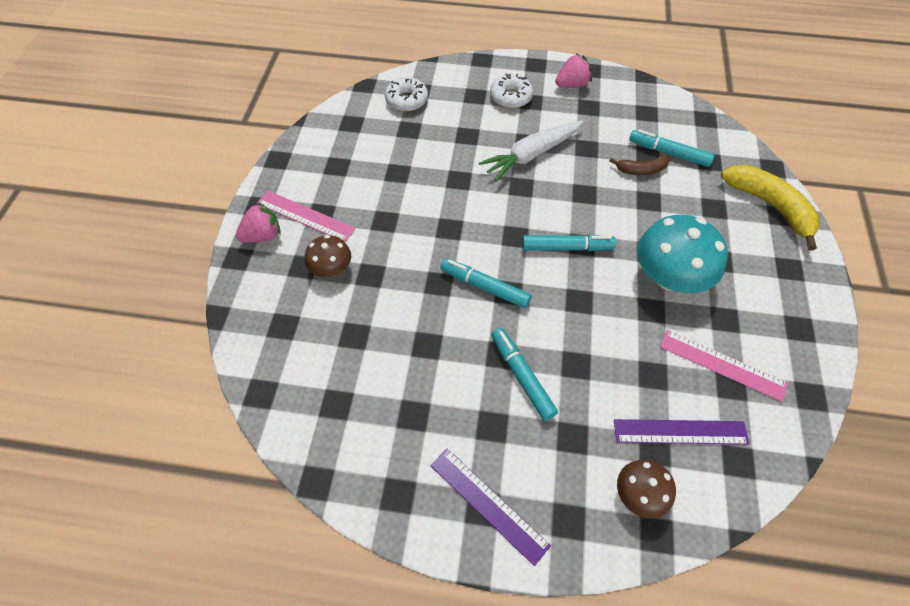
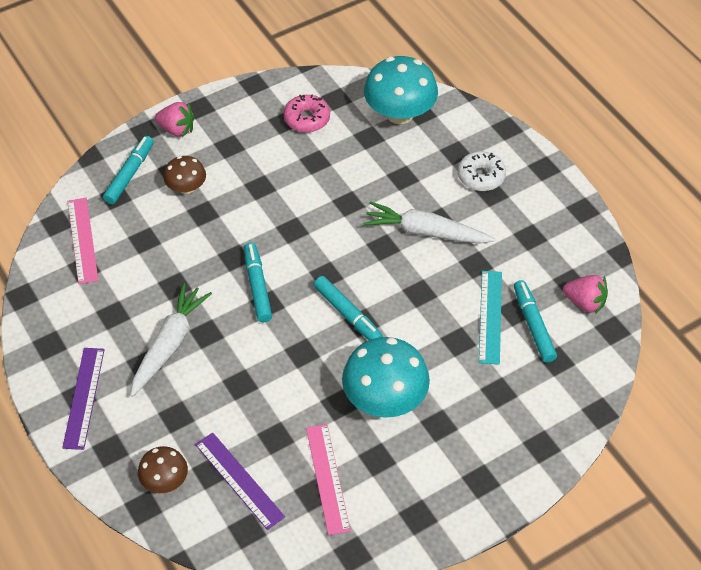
camera: 50 degrees right, 5 degrees down
pink ruler [257,191,355,242] -> pink ruler moved to [67,198,98,284]
white donut [385,77,428,112] -> turquoise mushroom [364,56,438,124]
turquoise marker [491,328,558,421] -> turquoise marker moved to [103,136,154,204]
pink strawberry [555,54,592,88] -> pink strawberry moved to [563,275,608,314]
brown banana [609,154,670,175] -> turquoise ruler [479,271,502,365]
yellow banana [721,164,820,251] -> none
none -> white carrot [130,283,212,397]
none -> pink donut [284,94,330,133]

